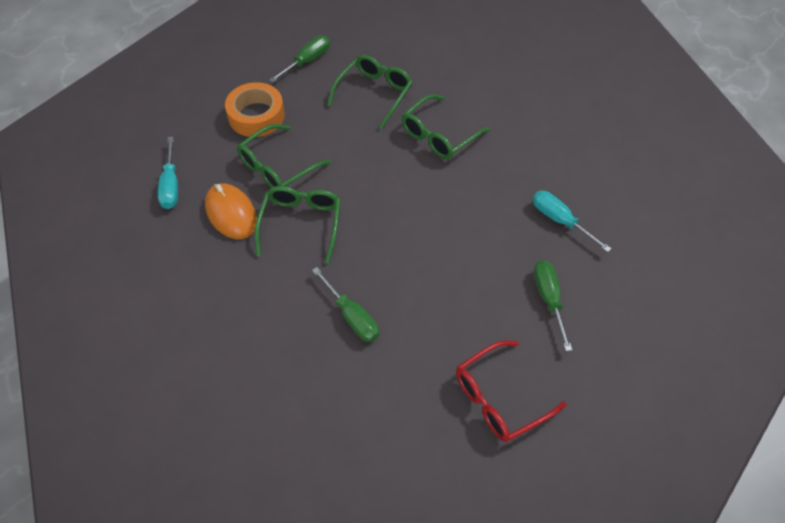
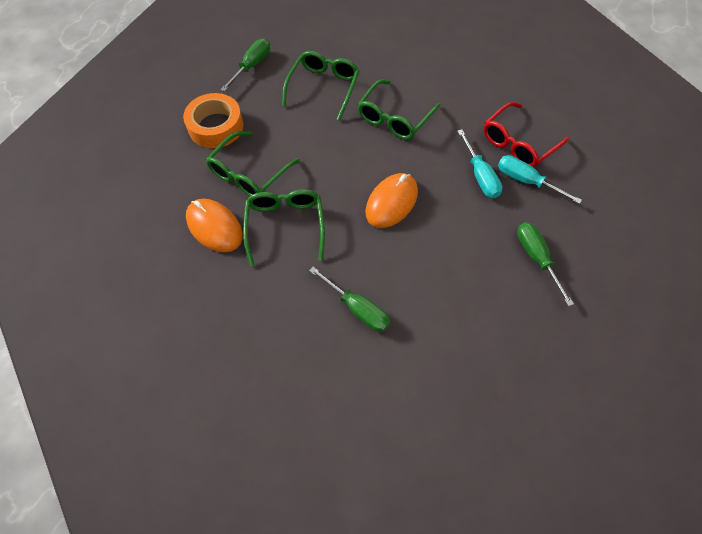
camera: 10 degrees left, 5 degrees up
turquoise screwdriver [158,137,178,209] -> turquoise screwdriver moved to [457,129,502,198]
red glasses [456,341,567,442] -> red glasses moved to [484,102,569,167]
none -> orange mouse [365,173,418,228]

